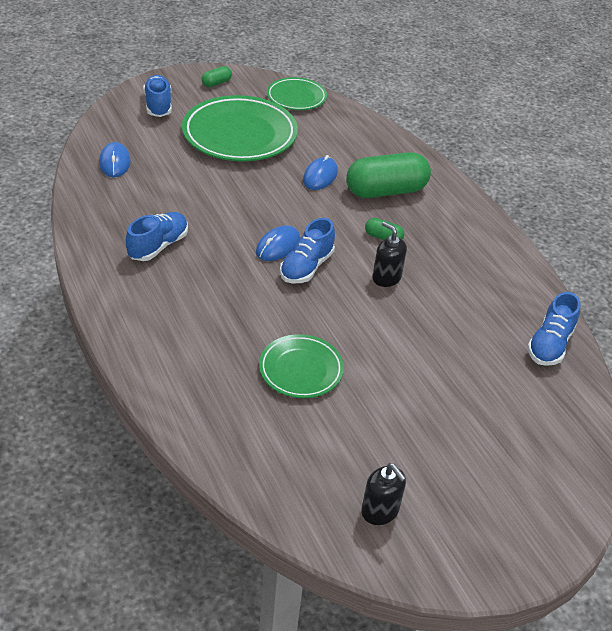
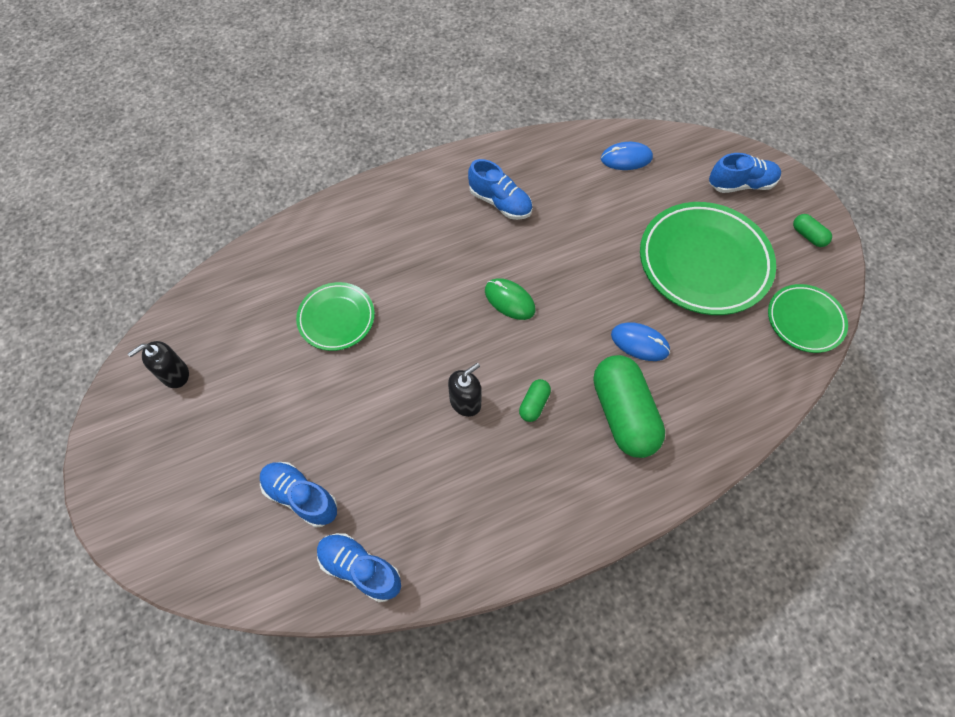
camera: 95 degrees right, 20 degrees up
blue mouse [256,226,300,261] -> green mouse [485,278,536,320]
blue shoe [280,218,335,283] -> blue shoe moved to [260,462,337,528]

